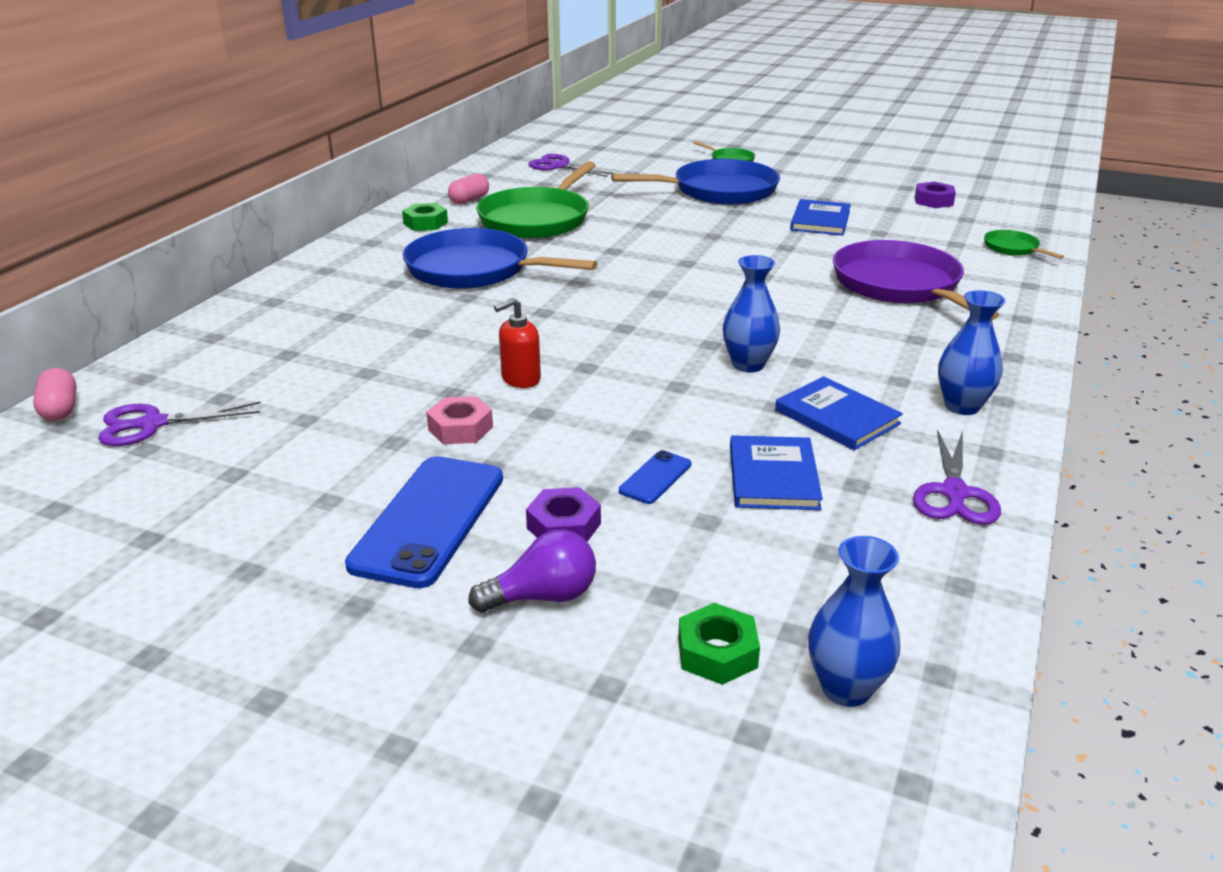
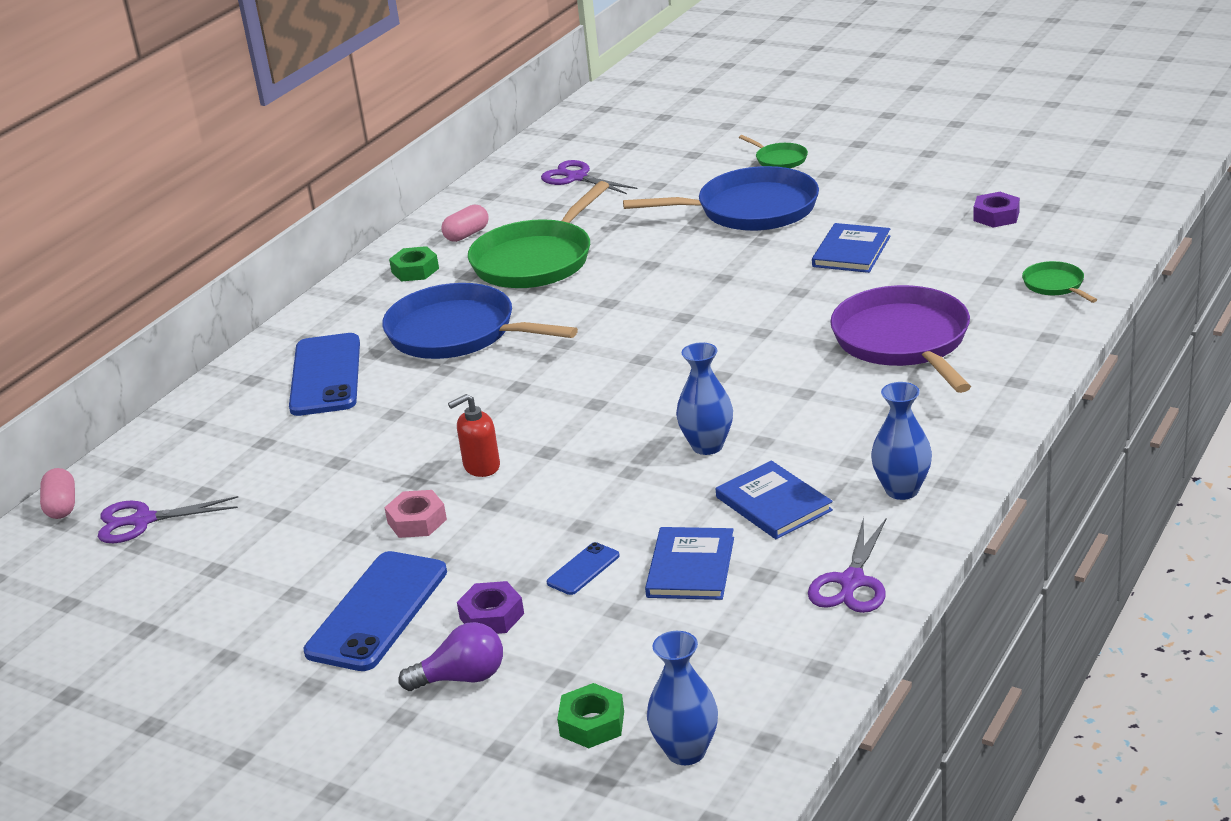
camera: 10 degrees right, 0 degrees up
none -> blue phone [289,333,360,416]

